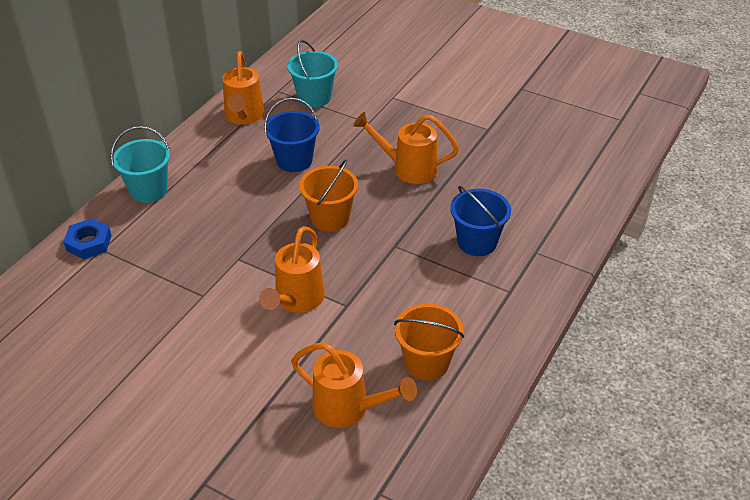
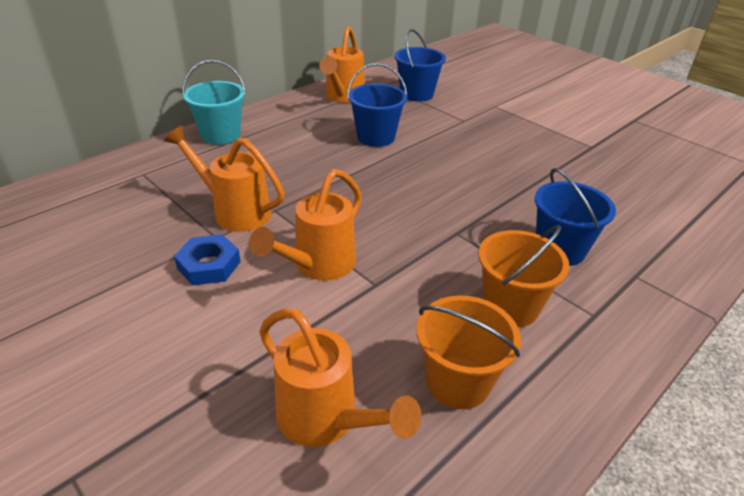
camera: 15 degrees right, 5 degrees down
blue nut [63,218,112,260] -> blue nut moved to [174,234,241,285]
turquoise bucket [287,40,338,108] -> blue bucket [394,29,446,102]
orange bucket [299,159,358,232] -> orange bucket moved to [478,225,570,327]
orange watering can [353,112,459,184] -> orange watering can moved to [164,126,285,232]

